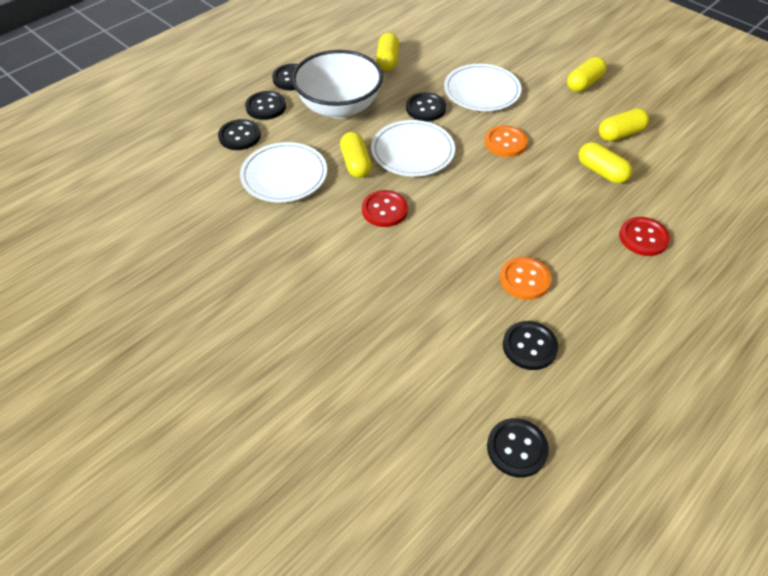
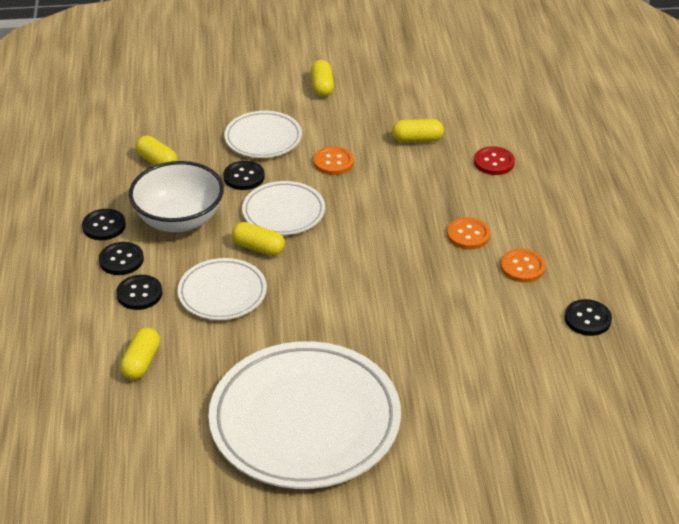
camera: 50 degrees left, 10 degrees down
red button [362,190,408,227] -> none
black button [503,321,558,370] -> orange button [501,249,546,283]
yellow capsule [599,108,649,141] -> yellow capsule moved to [120,327,160,380]
none -> white plate [208,341,401,489]

